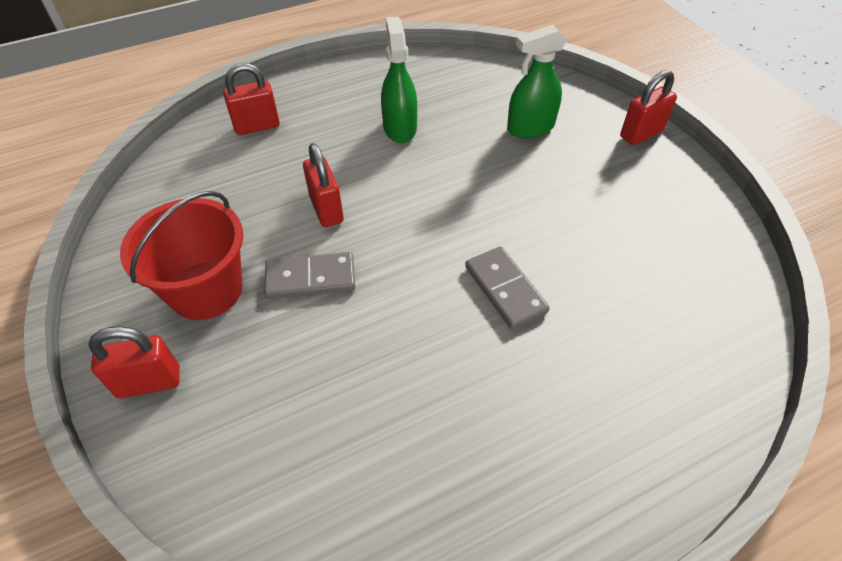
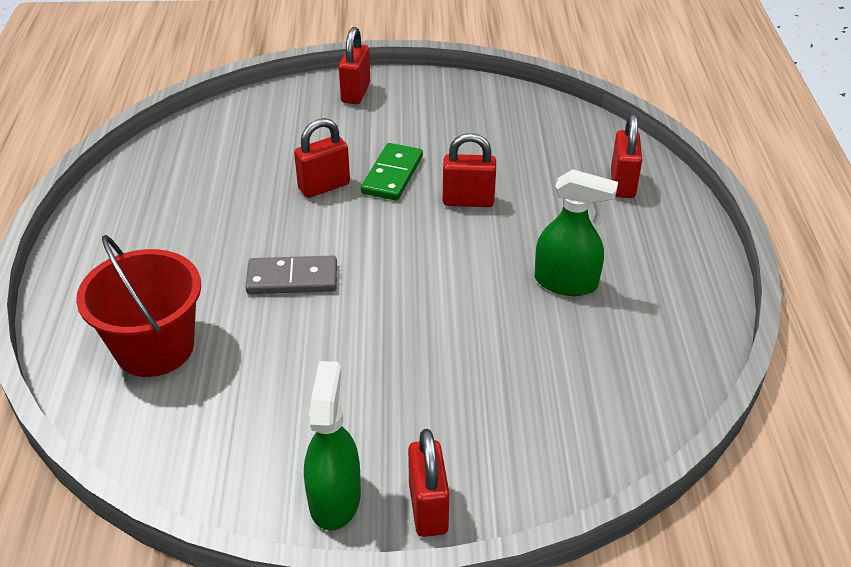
camera: 115 degrees right, 10 degrees down
red bucket [120,191,243,320] -> red bucket moved to [76,235,201,377]
grey domino [264,252,355,299] -> green domino [361,143,423,201]
green spray bottle [507,25,567,138] -> green spray bottle moved to [304,361,361,531]
none -> red padlock [294,118,350,198]

